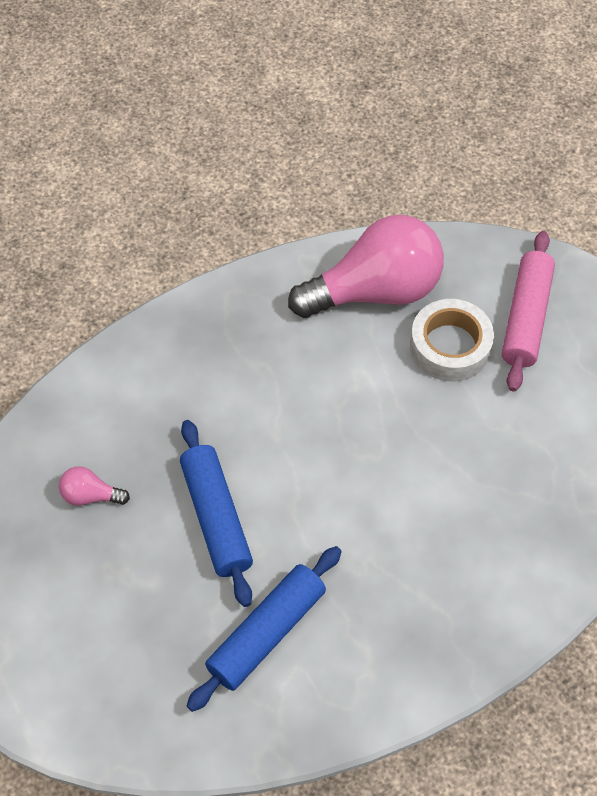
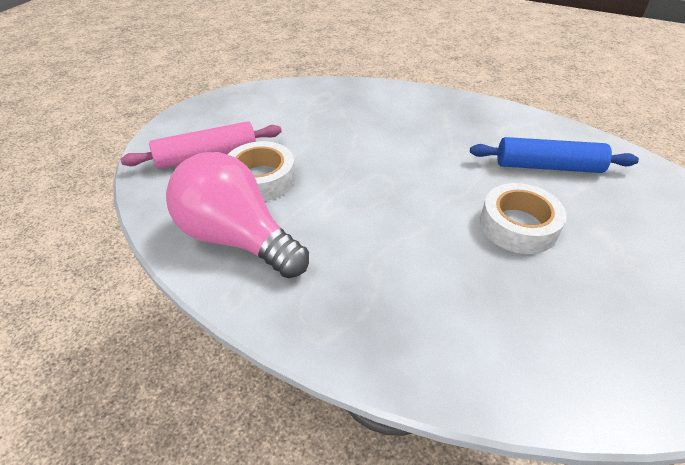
camera: 125 degrees left, 15 degrees down
pink light bulb [59,466,130,506] -> none
blue rolling pin [180,420,253,607] -> white tape [480,183,567,254]

